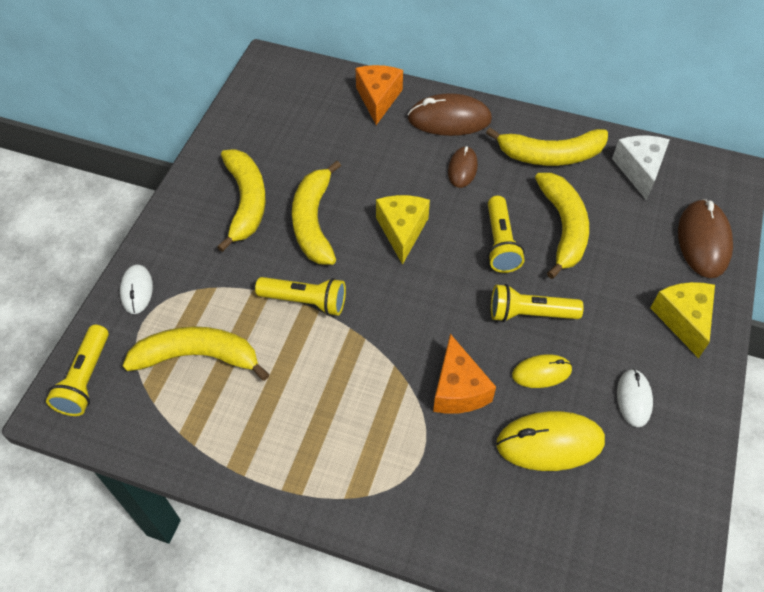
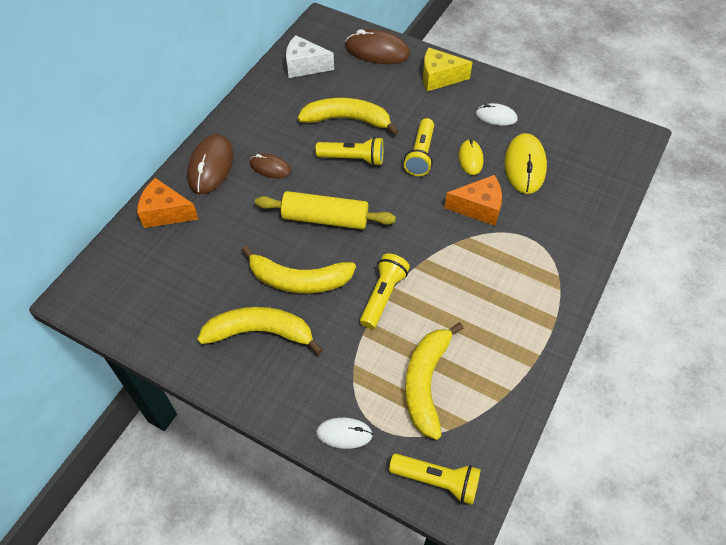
camera: 80 degrees left, 0 degrees up
yellow cheese [376,195,430,265] -> yellow rolling pin [255,191,396,229]
yellow banana [486,128,608,166] -> none

